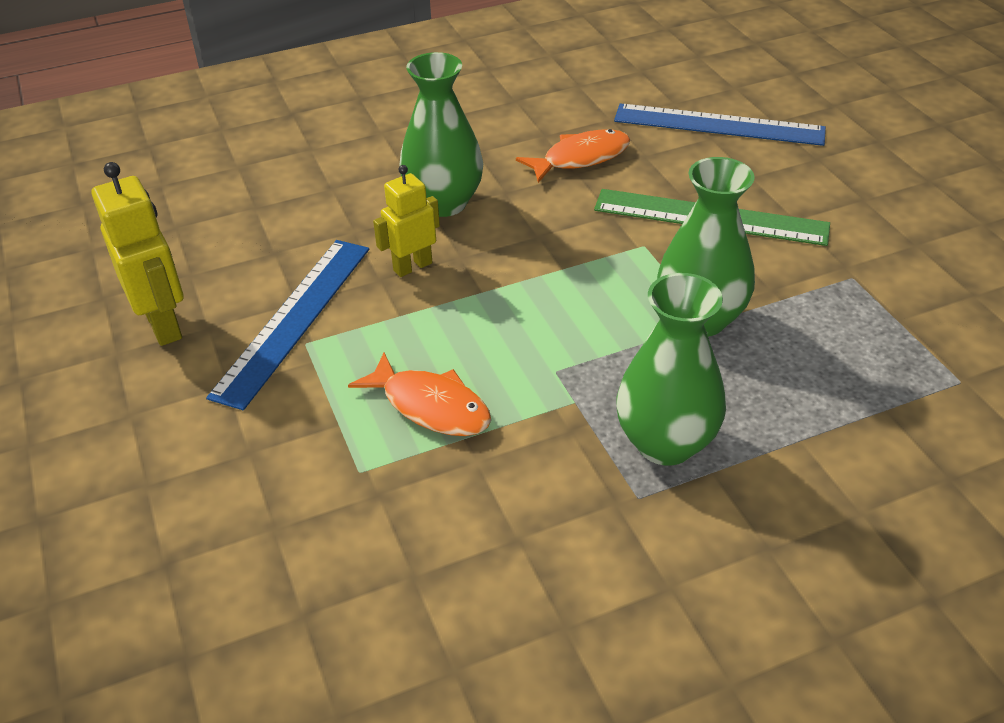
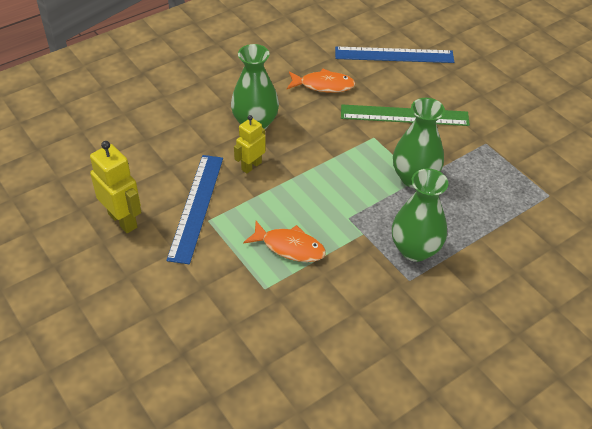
camera: 15 degrees left, 5 degrees up
orange fish [516,129,630,183] -> orange fish turned 45 degrees clockwise [287,69,356,93]

